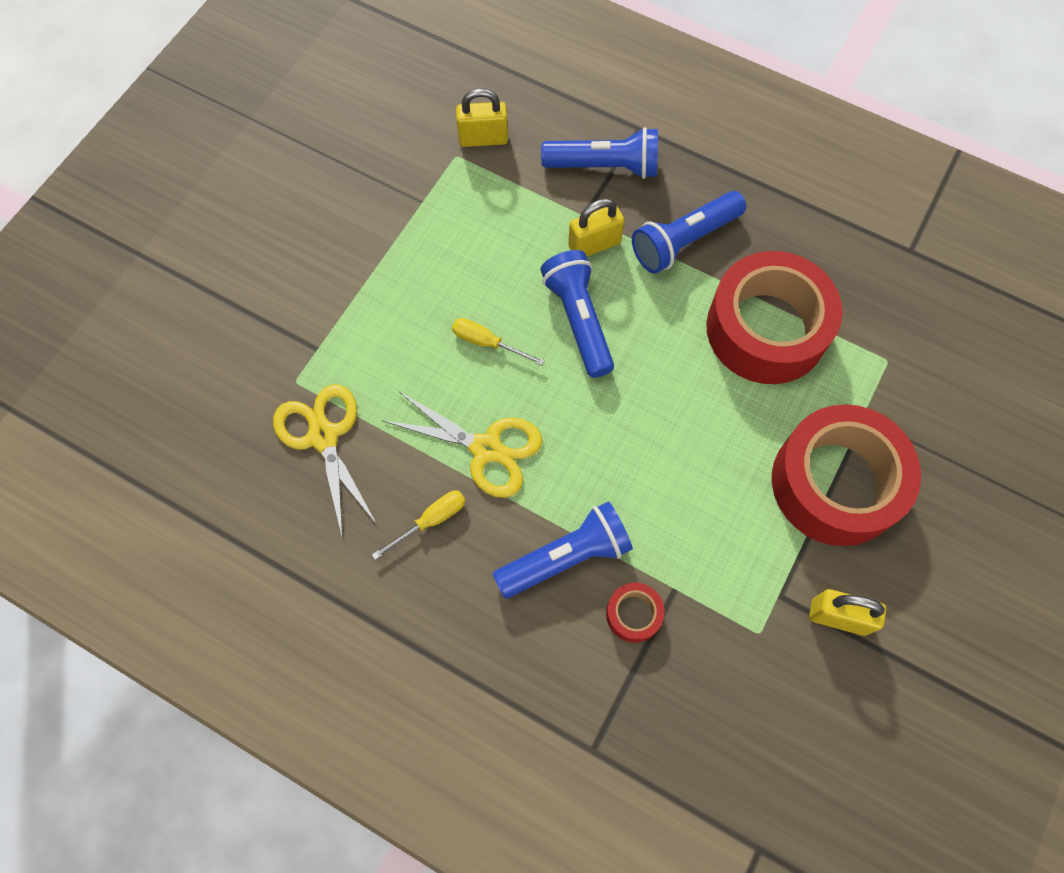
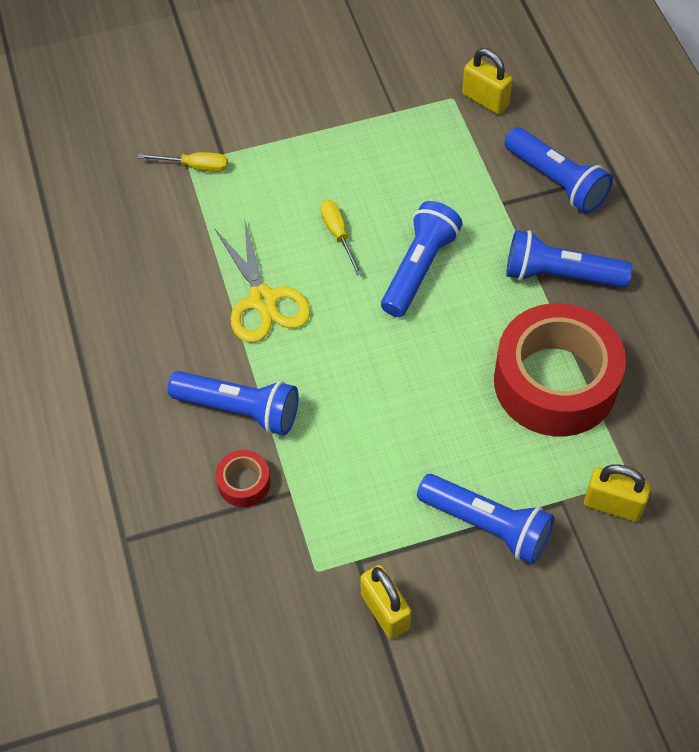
camera: 45 degrees right, 10 degrees down
yellow scissors [273,384,376,539] -> none
yellow screwdriver [372,490,466,560] -> yellow screwdriver moved to [138,152,228,172]
yellow padlock [568,198,624,256] -> yellow padlock moved to [584,464,651,522]
red tape [772,404,921,546] -> blue flashlight [417,474,554,564]

